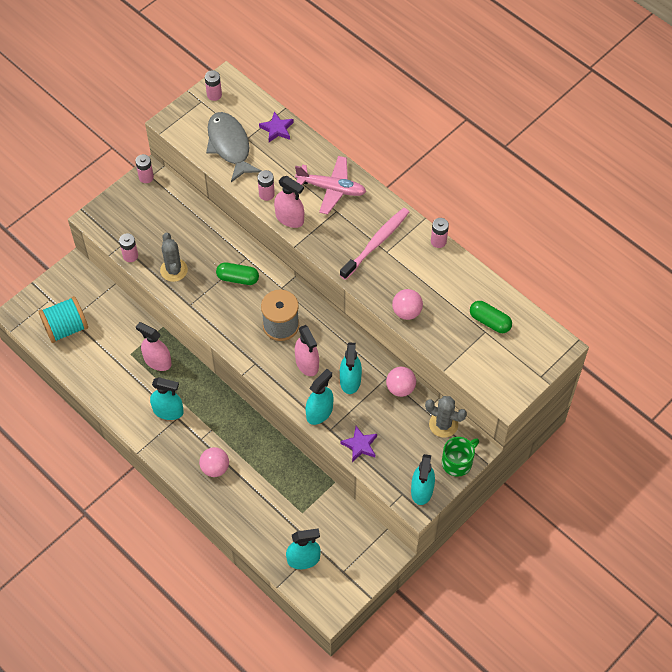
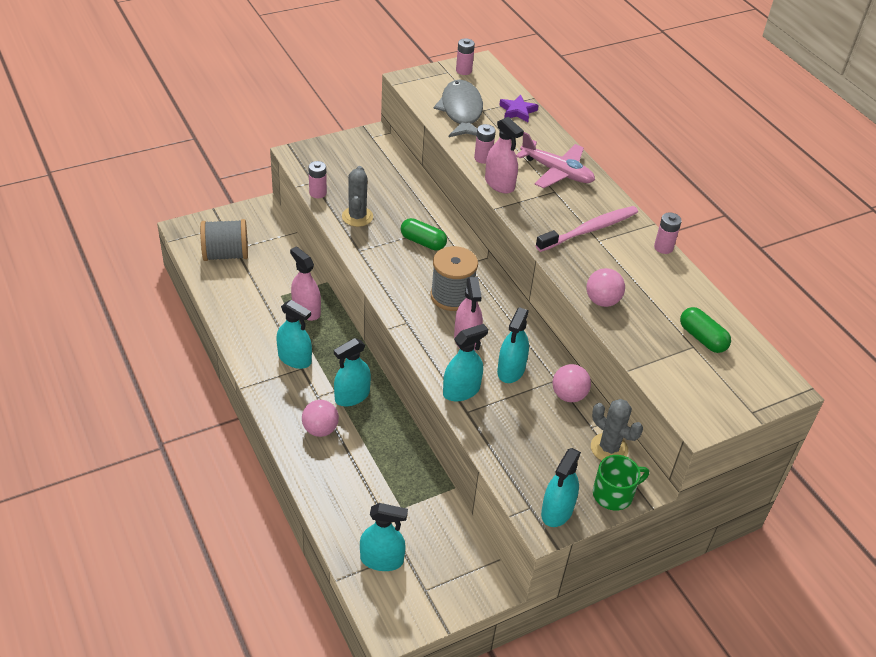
camera: 15 degrees right, 15 degrees down
turquoise spool [38,296,88,343] -> grey spool [200,219,248,261]
pink battery [135,154,154,183] -> none
purple star [340,426,377,462] -> none
none -> turquoise spray bottle [334,338,371,406]

